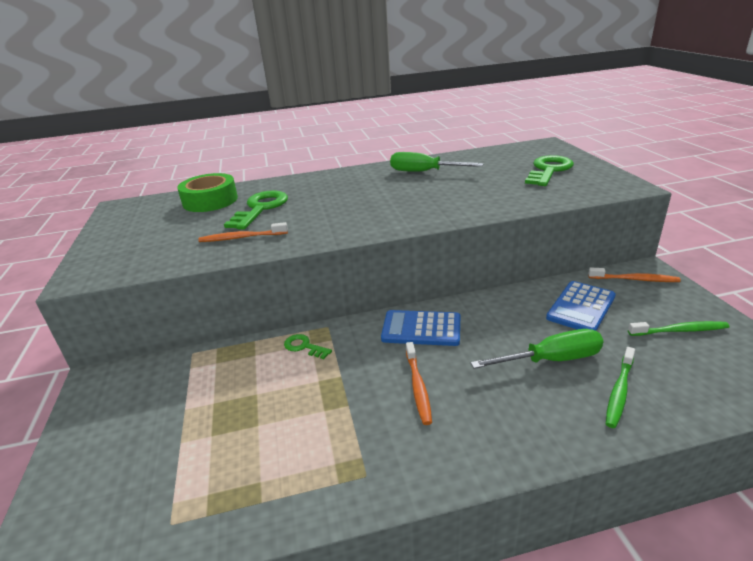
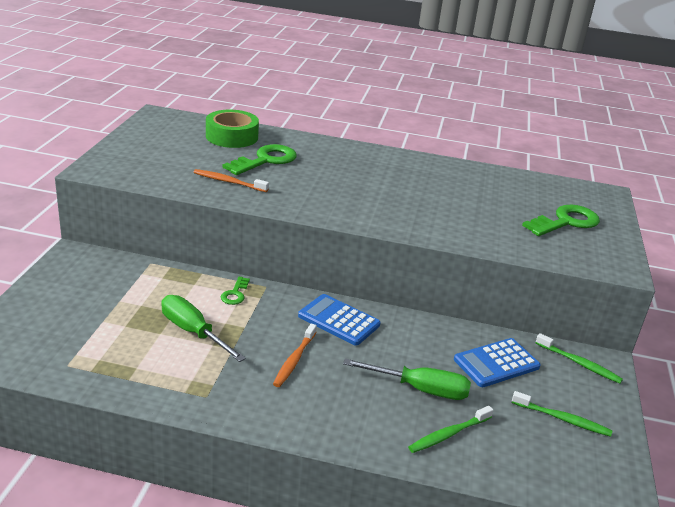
camera: 20 degrees right, 0 degrees up
green key [284,334,332,359] -> green key turned 135 degrees counterclockwise [221,277,250,305]
green screwdriver [390,152,483,172] -> green screwdriver moved to [161,295,246,362]
orange toothbrush [588,267,681,282] -> green toothbrush [536,333,623,384]

